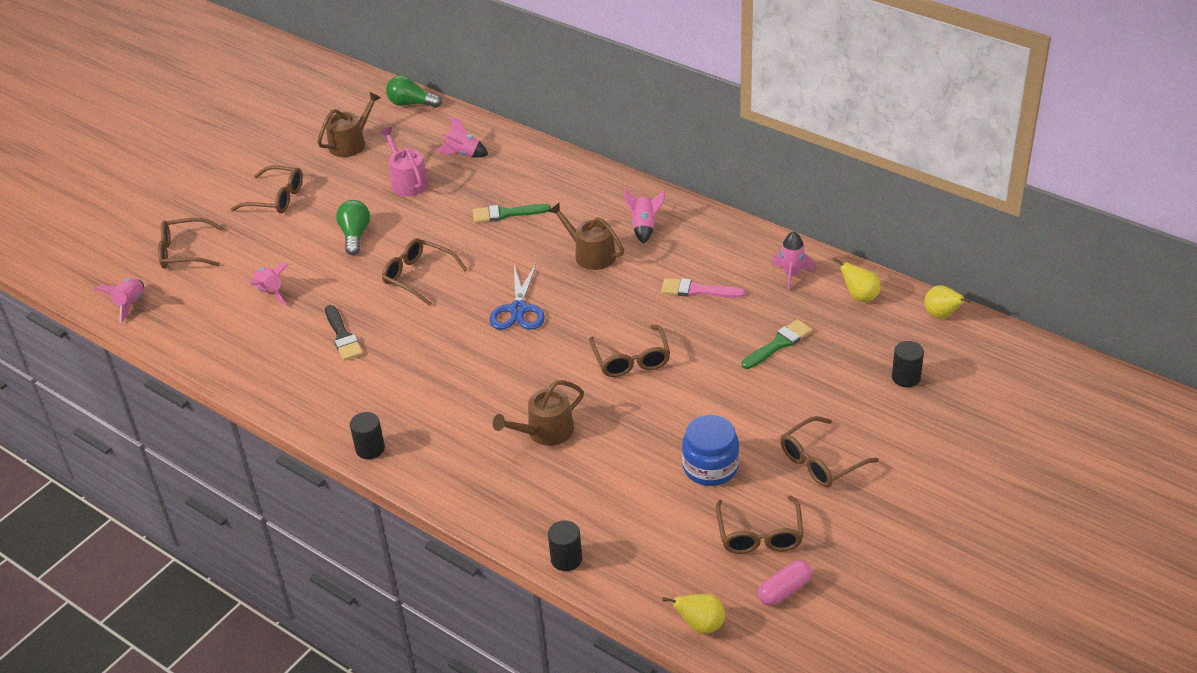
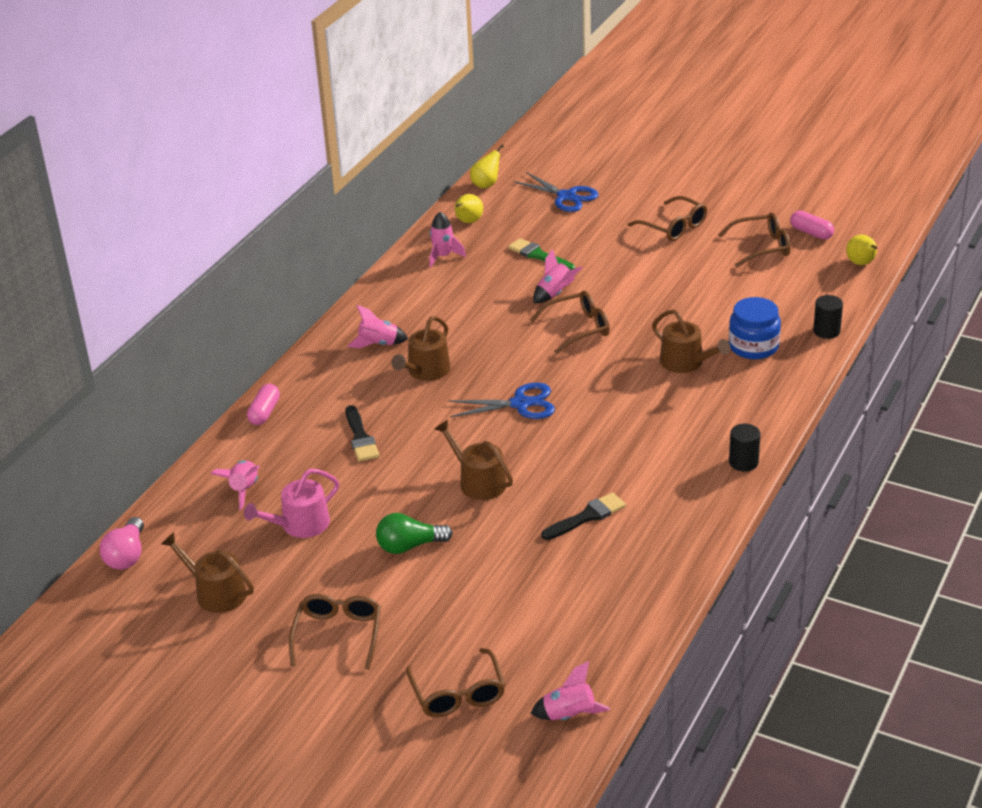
camera: 100 degrees left, 5 degrees down
pink rocket [249,263,289,306] -> pink rocket moved to [533,249,582,303]
brown glasses [382,238,467,306] -> brown watering can [435,420,513,500]
green light bulb [386,75,442,108] -> pink light bulb [100,517,144,570]
green brush [473,204,551,223] -> black brush [345,405,380,462]
pink brush [661,278,745,298] -> none
blue jar [682,415,739,486] -> blue jar moved to [729,297,781,359]
black cylinder [892,341,924,387] -> blue scissors [513,172,599,212]
none -> pink capsule [247,384,280,425]

